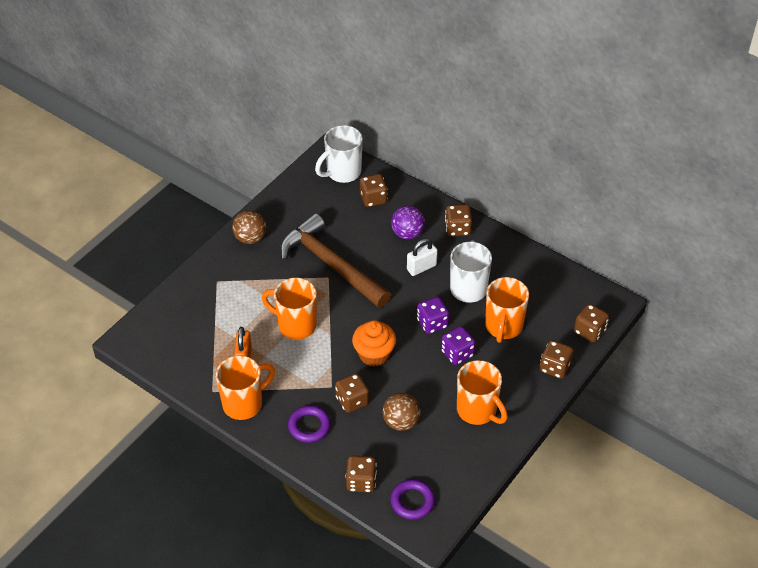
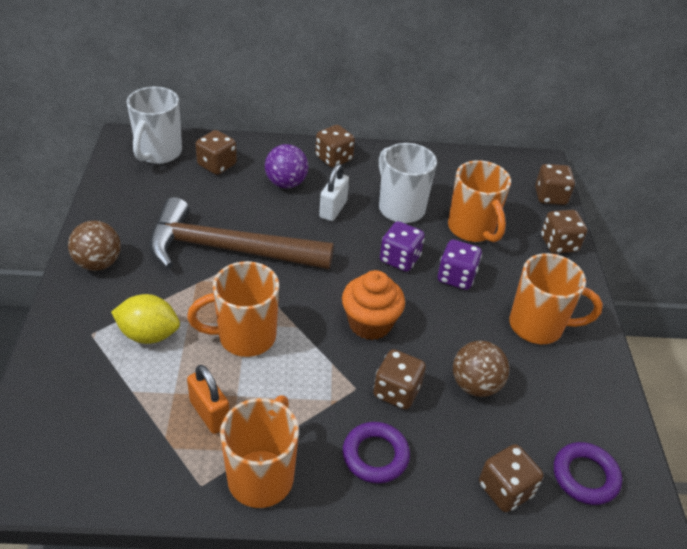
camera: 40 degrees left, 5 degrees down
none -> yellow lemon [111,294,180,344]

